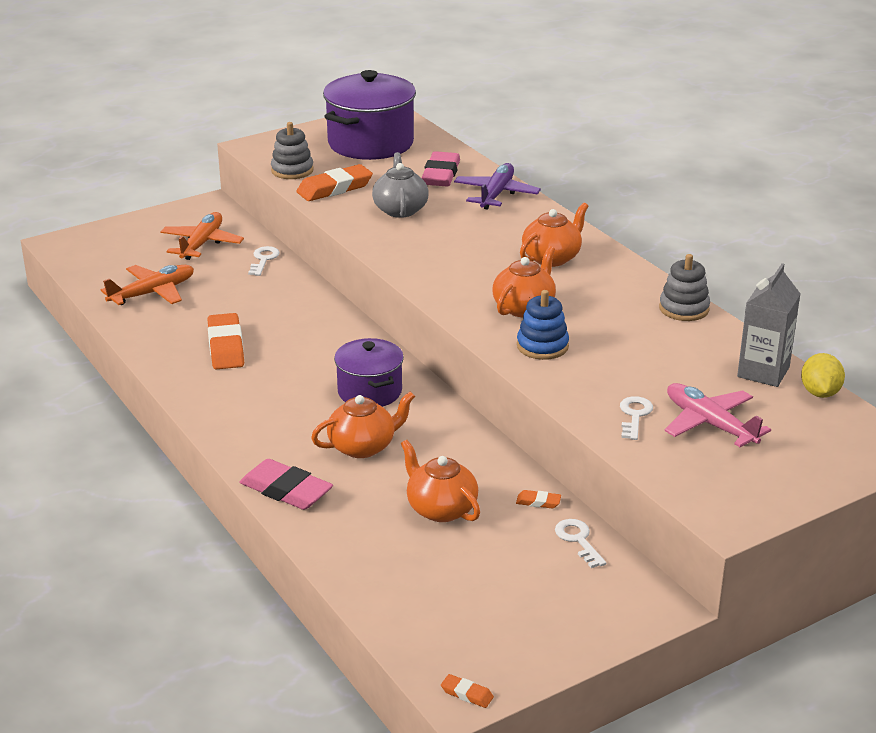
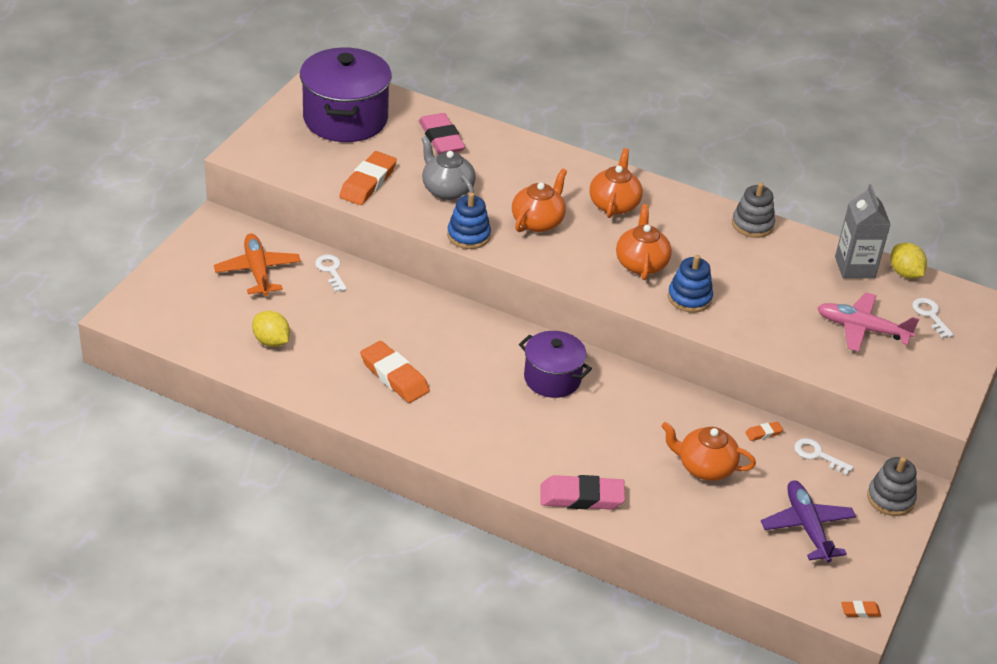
camera: 35 degrees left, 10 degrees up
orange plane [101,265,194,305] -> yellow lemon [252,311,290,347]
grey stacking toy [271,122,314,179] -> grey stacking toy moved to [867,457,917,516]
orange teapot [311,391,415,458] -> orange teapot moved to [512,168,567,232]
purple plane [454,163,541,210] -> purple plane moved to [761,480,856,563]
white key [620,396,653,440] -> white key moved to [912,298,954,338]
none -> blue stacking toy [447,192,491,249]

